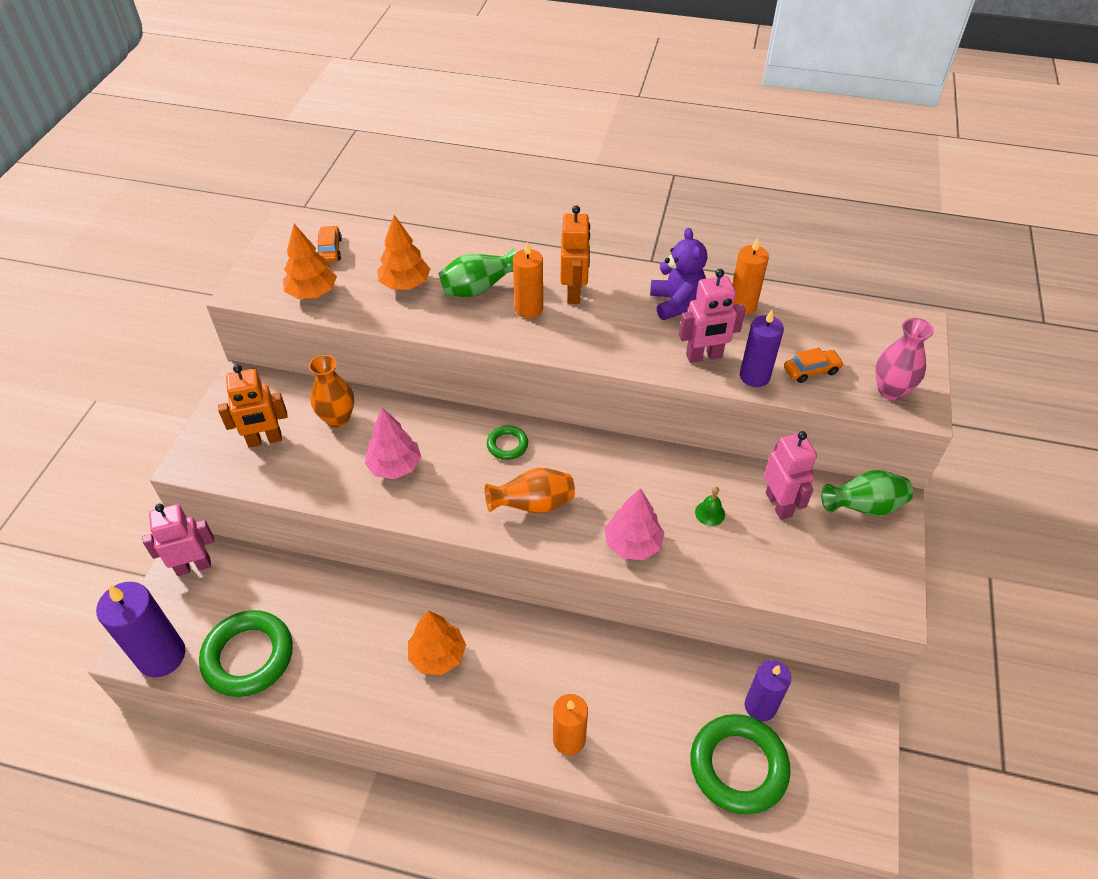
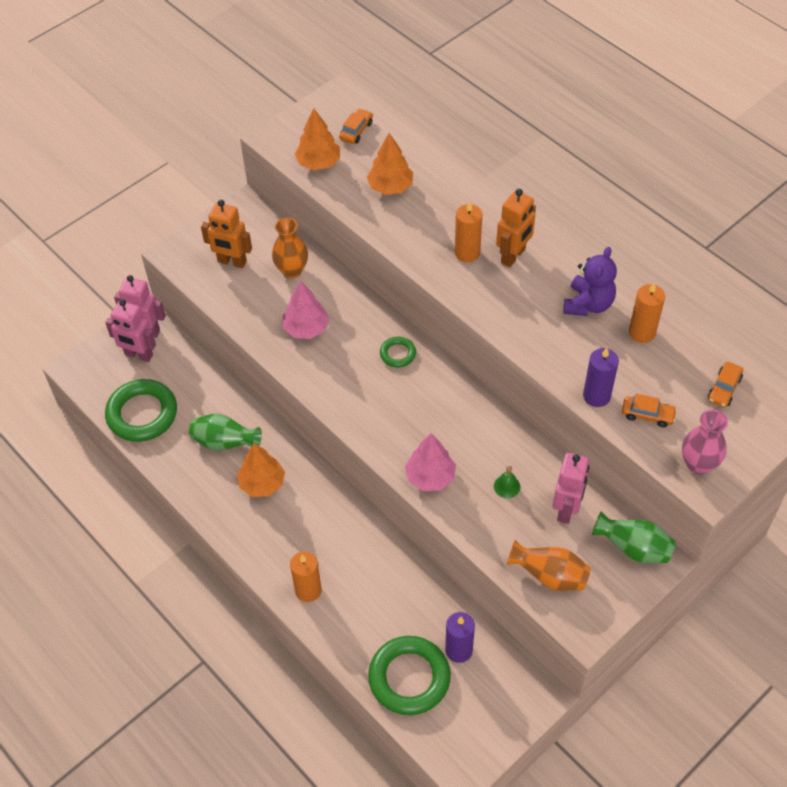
camera: 35 degrees right, 5 degrees up
purple candle [96,582,185,677] -> none
green vase [438,248,516,297] -> green vase moved to [189,414,262,450]
orange vase [485,468,575,513] -> orange vase moved to [507,540,591,591]
pink robot [679,269,746,363] -> pink robot moved to [105,299,156,362]
none -> orange car [708,362,743,408]

